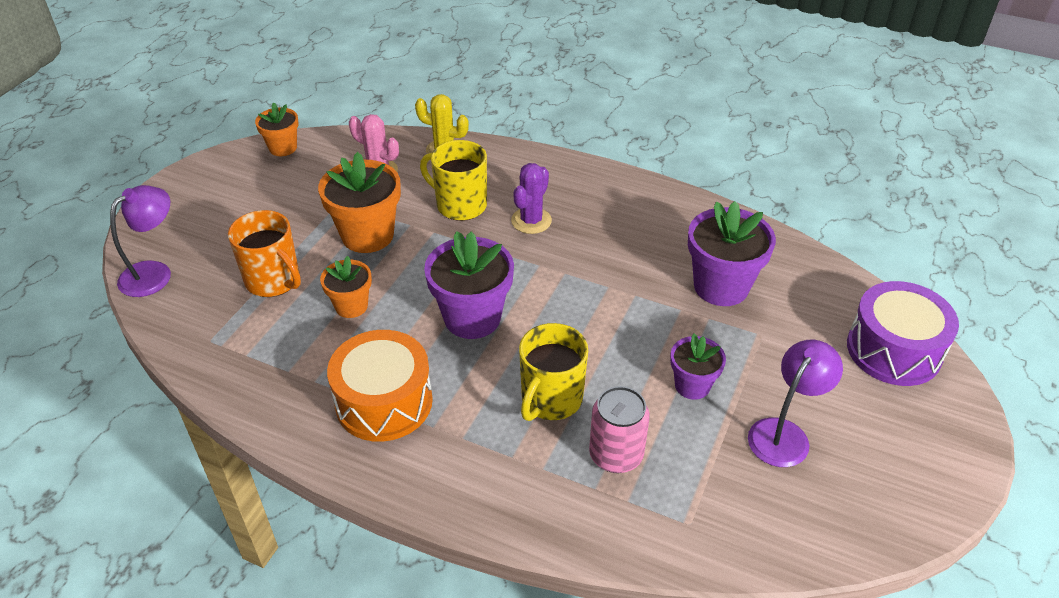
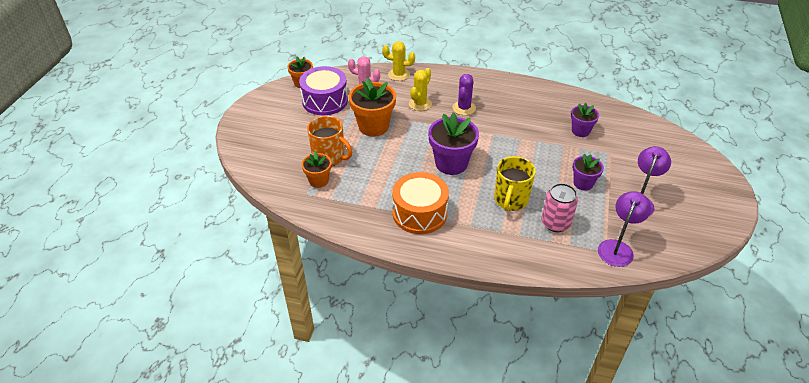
camera: 10 degrees left, 0 degrees up
purple lamp [110,185,171,297] -> purple lamp moved to [598,191,651,267]
orange flower pot [320,256,372,318] -> orange flower pot moved to [302,151,332,188]
yellow mug [420,140,487,221] -> yellow cactus [409,68,432,111]
purple flower pot [688,201,776,306] -> purple flower pot [571,103,599,137], size x0.59
purple drum [847,281,959,386] -> purple drum moved to [299,66,348,115]

